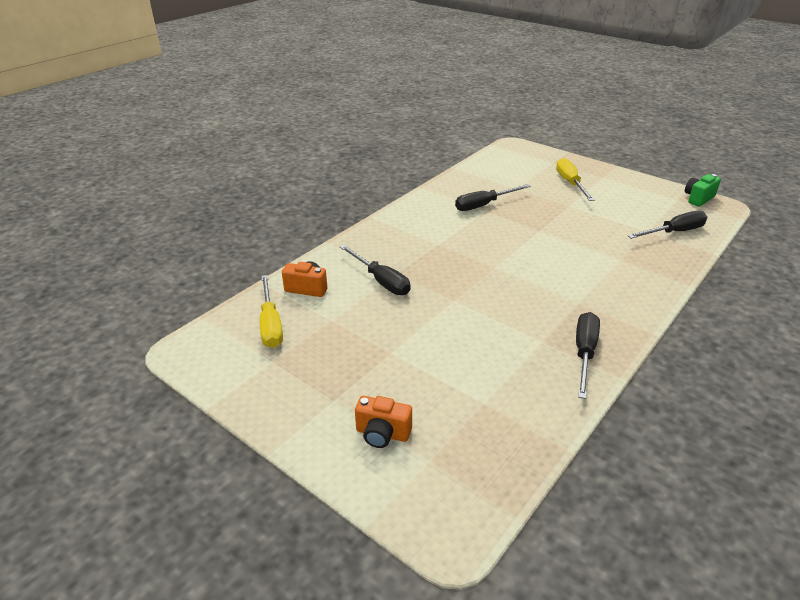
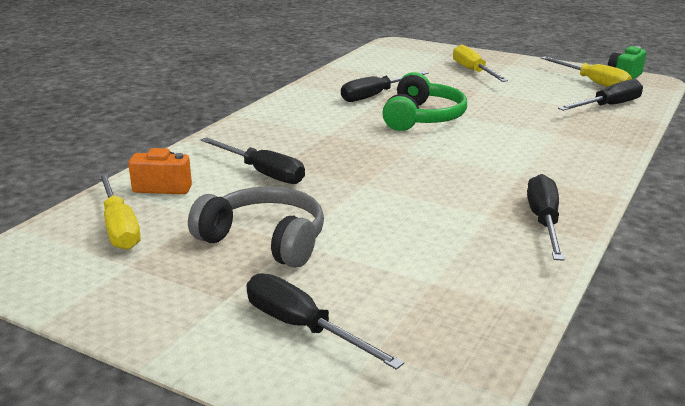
camera: 10 degrees left, 10 degrees down
orange camera [355,396,412,448] -> black screwdriver [246,273,404,370]
none -> grey headphones [188,186,324,268]
none -> green headphones [382,72,467,131]
none -> yellow screwdriver [541,56,632,87]

